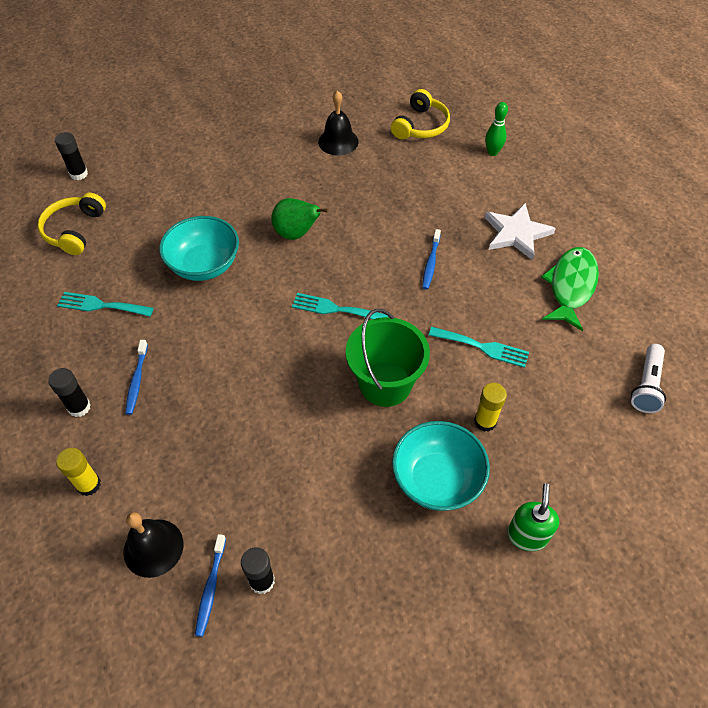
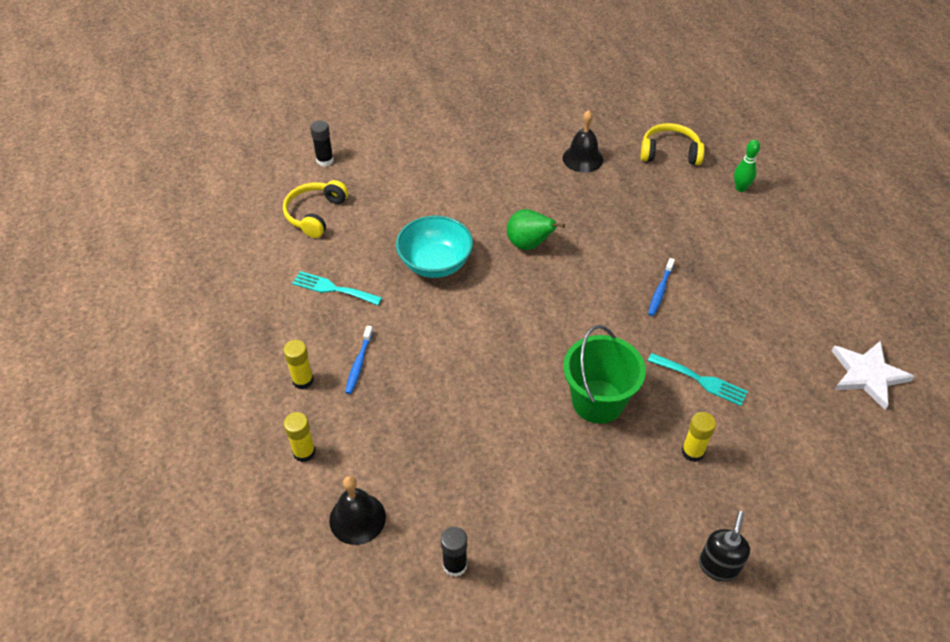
camera: 10 degrees right, 5 degrees down
black glue stick [48,368,91,417] -> yellow glue stick [283,340,314,389]
blue toothbrush [195,534,226,637] -> none
turquoise fork [292,293,388,319] -> none
yellow headphones [391,89,450,140] -> yellow headphones turned 120 degrees counterclockwise [641,123,705,165]
turquoise bowl [392,421,490,511] -> none
white star [484,203,556,260] -> white star moved to [832,341,915,410]
green soap dispenser [507,483,559,551] -> black soap dispenser [699,511,750,582]
green fish [541,247,599,331] -> none
white flashlight [631,344,666,413] -> none

